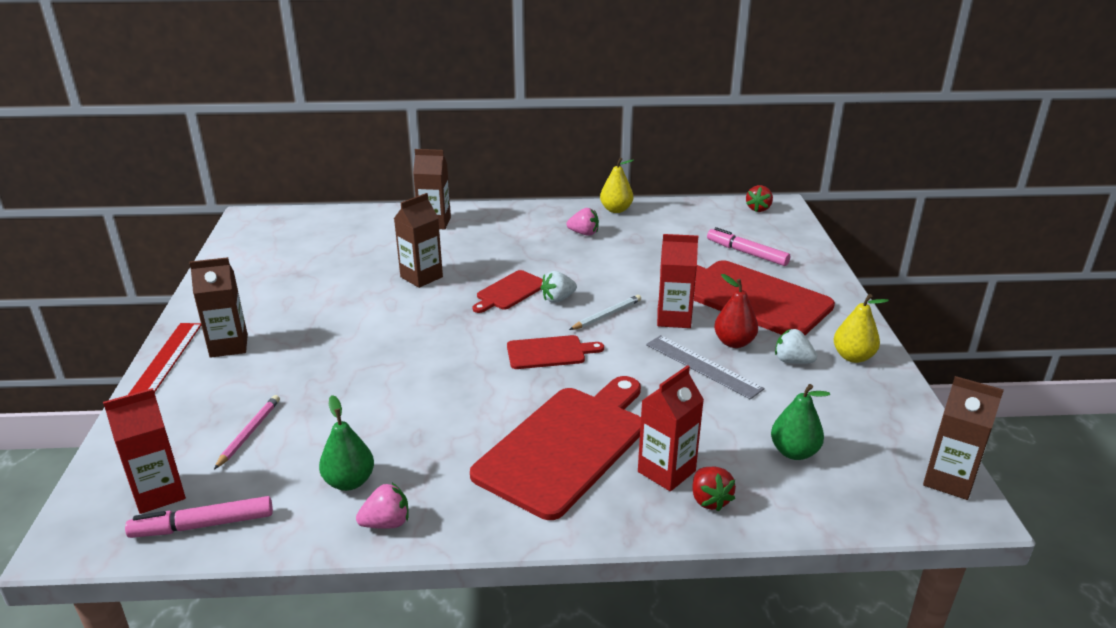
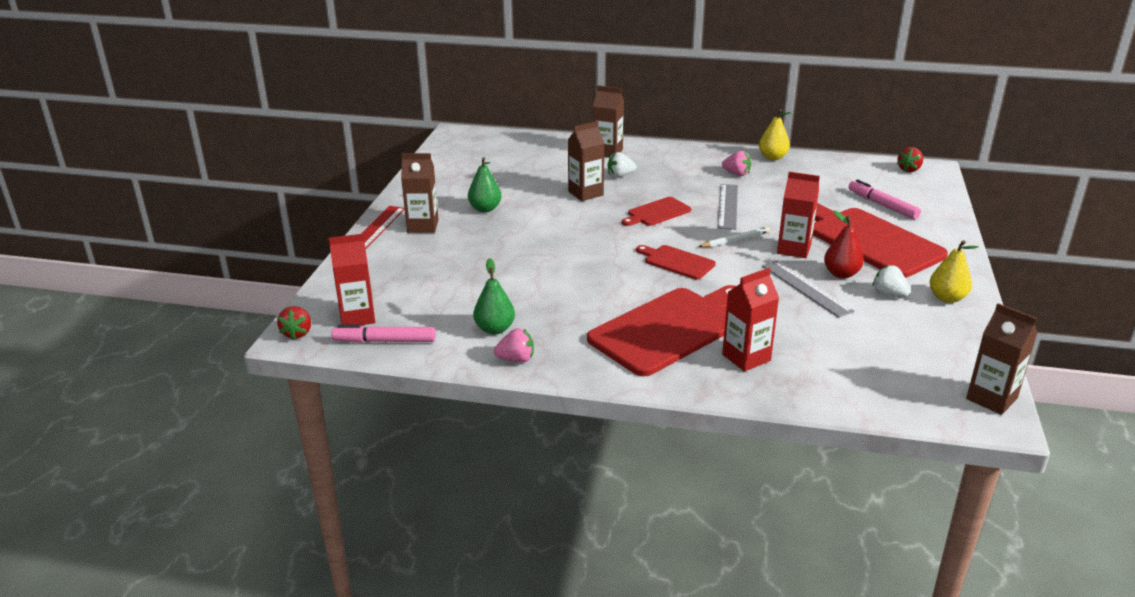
camera: 15 degrees right, 0 degrees up
pink pencil [214,395,280,469] -> none
red cutting board [507,335,604,369] -> red cutting board turned 150 degrees counterclockwise [636,245,716,279]
white strawberry [541,271,577,303] -> white strawberry moved to [607,152,636,177]
red strawberry [692,467,736,512] -> red strawberry moved to [277,306,311,340]
green pear [771,384,830,460] -> green pear moved to [468,157,501,212]
none -> grey ruler [718,184,738,230]

